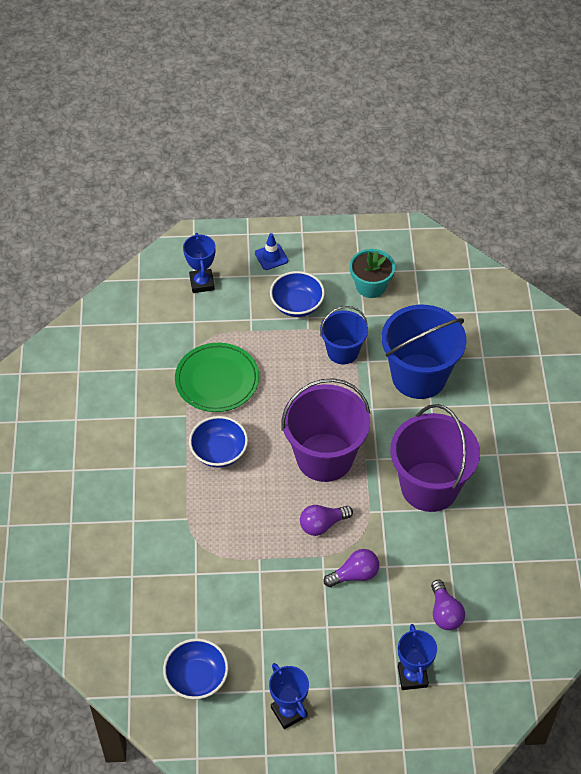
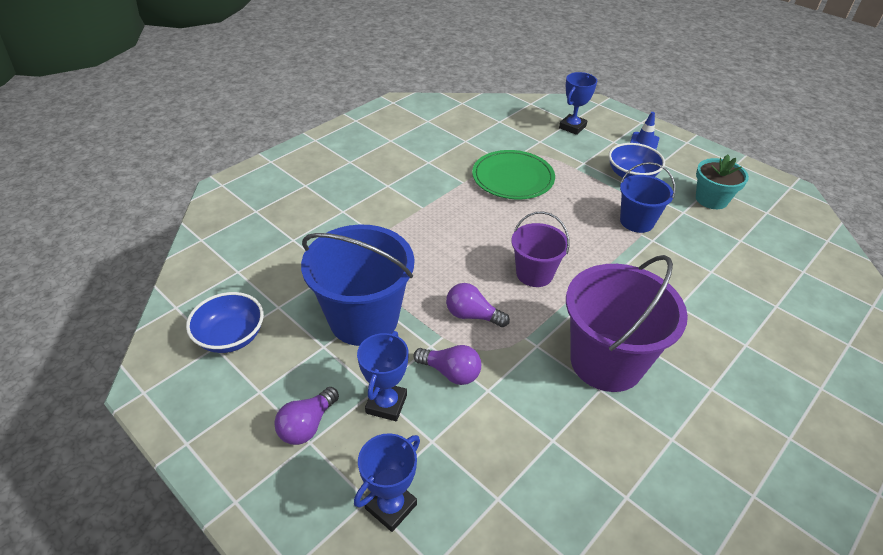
camera: 45 degrees right, 10 degrees down
blue bowl [189,416,248,468] -> none
blue trophy [269,663,309,729] -> blue trophy moved to [357,331,409,421]
purple bucket [281,378,370,482] -> purple bucket [511,211,570,287], size x0.58
blue bucket [381,305,466,399] -> blue bucket moved to [301,224,414,346]
purple light bulb [431,580,465,630] -> purple light bulb moved to [274,387,339,445]

